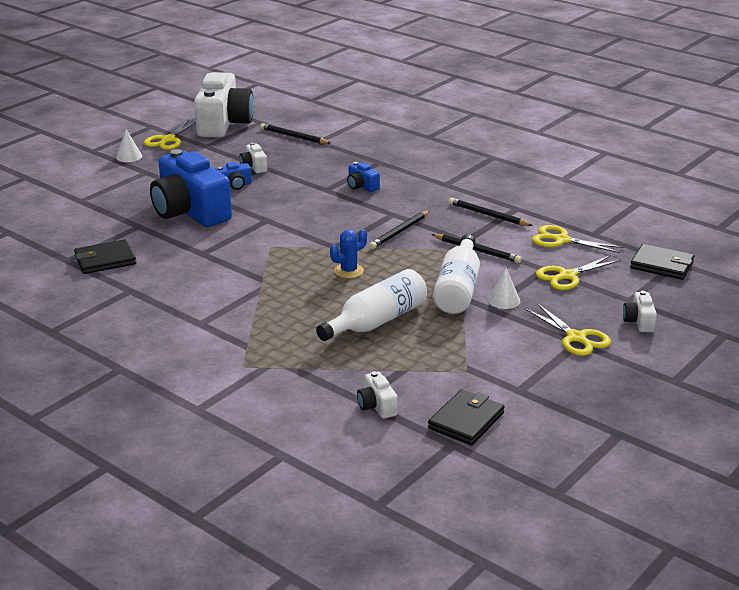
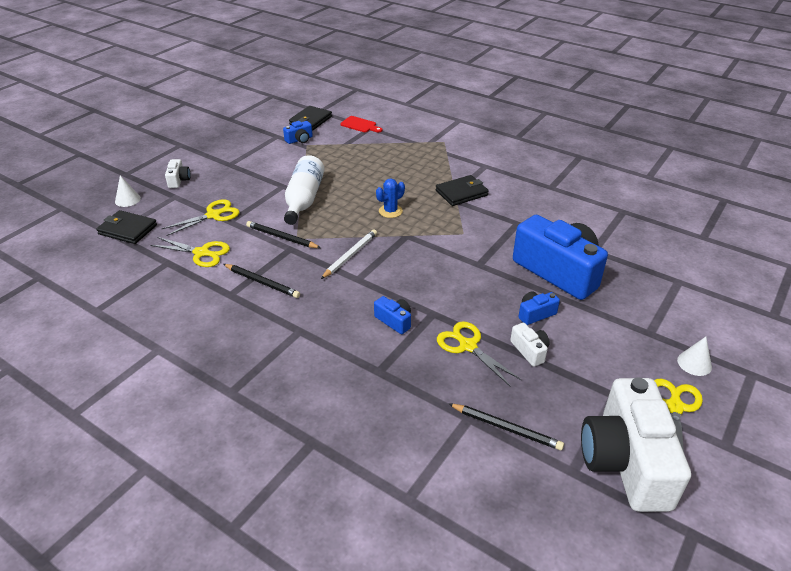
camera: 175 degrees right, 10 degrees up
black wallet [74,239,136,274] -> black wallet moved to [435,175,489,206]
white bottle [316,269,427,341] -> none
white camera [357,371,398,419] -> red cutting board [340,116,382,132]
black pencil [369,210,430,249] -> white pencil [321,229,377,279]
white cone [488,268,520,309] -> white cone moved to [115,175,141,207]
yellow scissors [525,303,611,356] -> yellow scissors moved to [437,321,522,387]
none -> blue camera [283,121,313,144]

